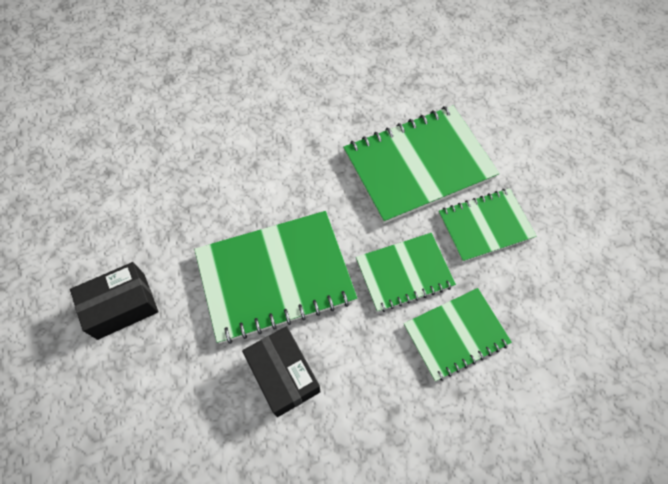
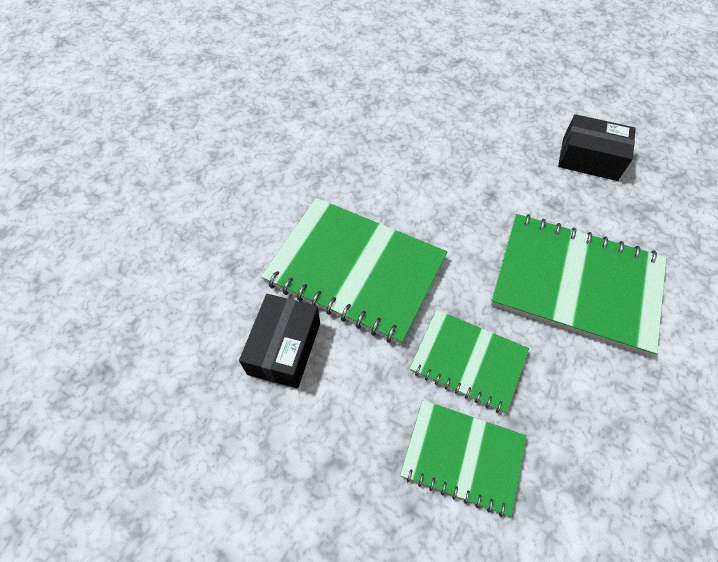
camera: 45 degrees right, 5 degrees down
black box [70,262,158,340] -> black box moved to [558,114,636,181]
green notebook [438,188,536,262] -> none

